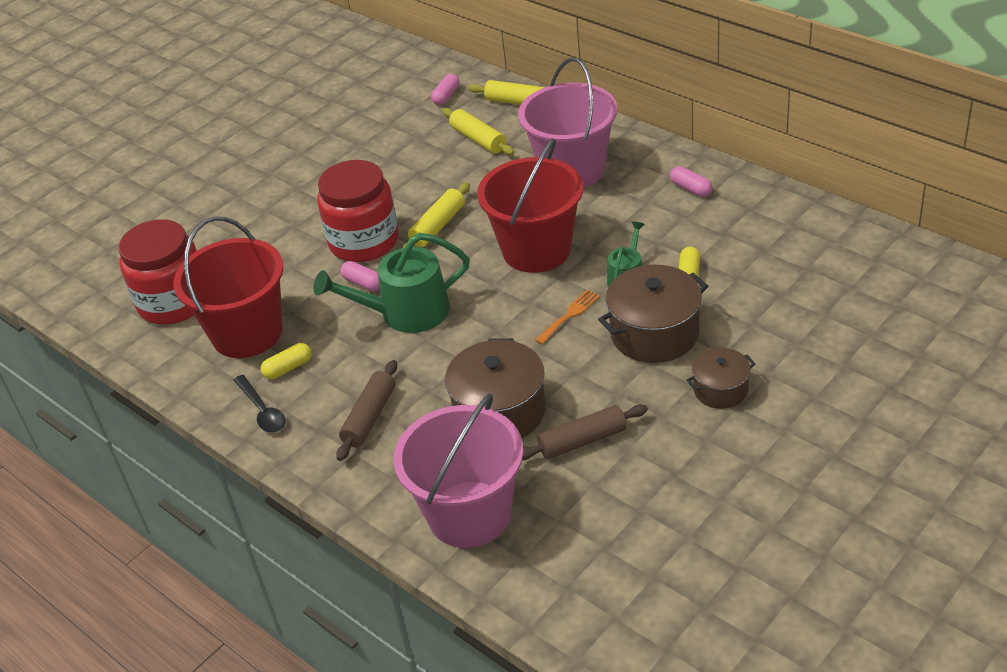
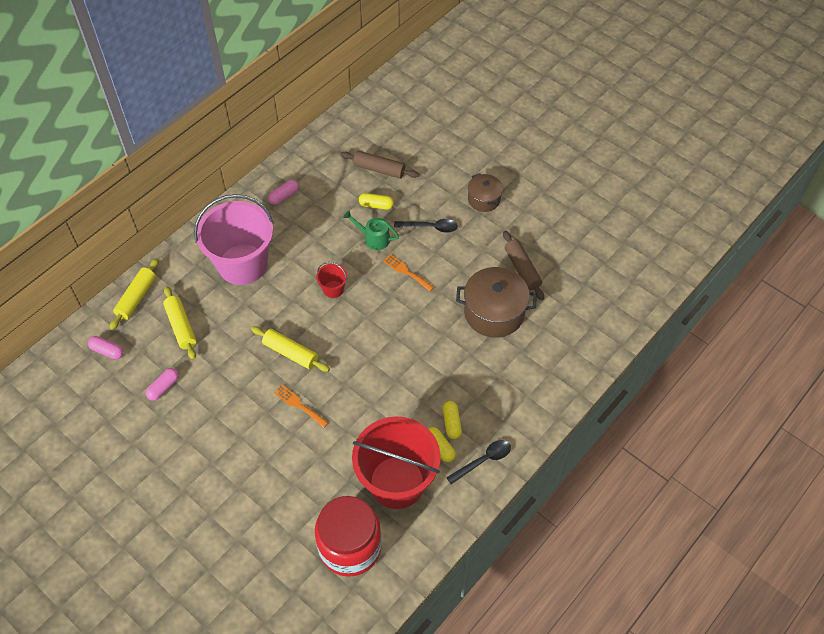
camera: 95 degrees left, 15 degrees up
green watering can [314,233,470,333] -> none
red jar [317,160,399,262] -> orange fork [274,385,328,428]
brown rolling pin [336,360,397,461] -> brown rolling pin moved to [340,151,419,179]
pink capsule [340,261,380,291] -> pink capsule moved to [146,368,179,400]
pink bucket [394,393,524,548] -> none
yellow rolling pin [442,108,514,155] -> yellow rolling pin turned 75 degrees counterclockwise [163,286,196,360]
red bucket [477,138,583,273] -> red bucket [316,262,348,298], size x0.41
brown pot [598,265,708,363] -> black spoon [394,219,458,233]
none -> yellow capsule [443,401,462,439]

